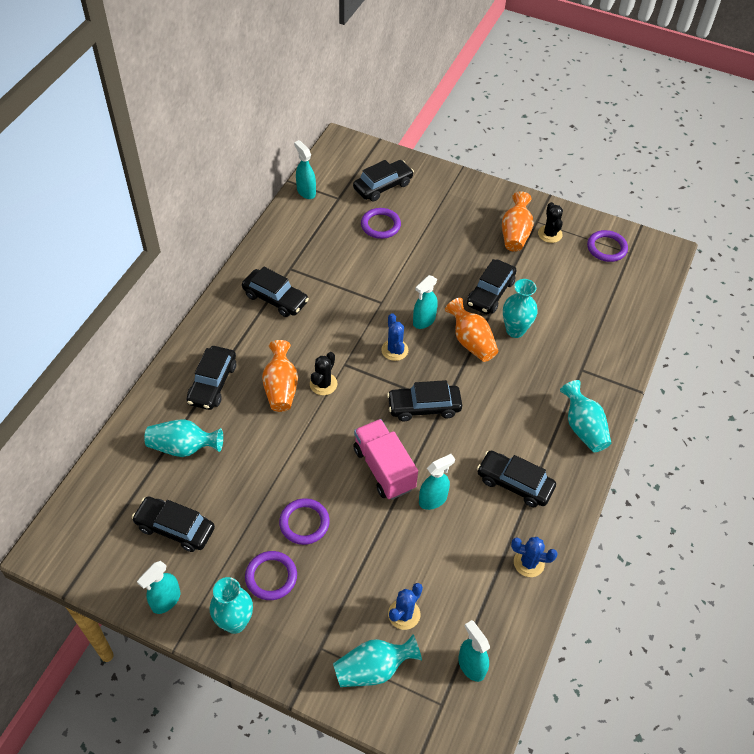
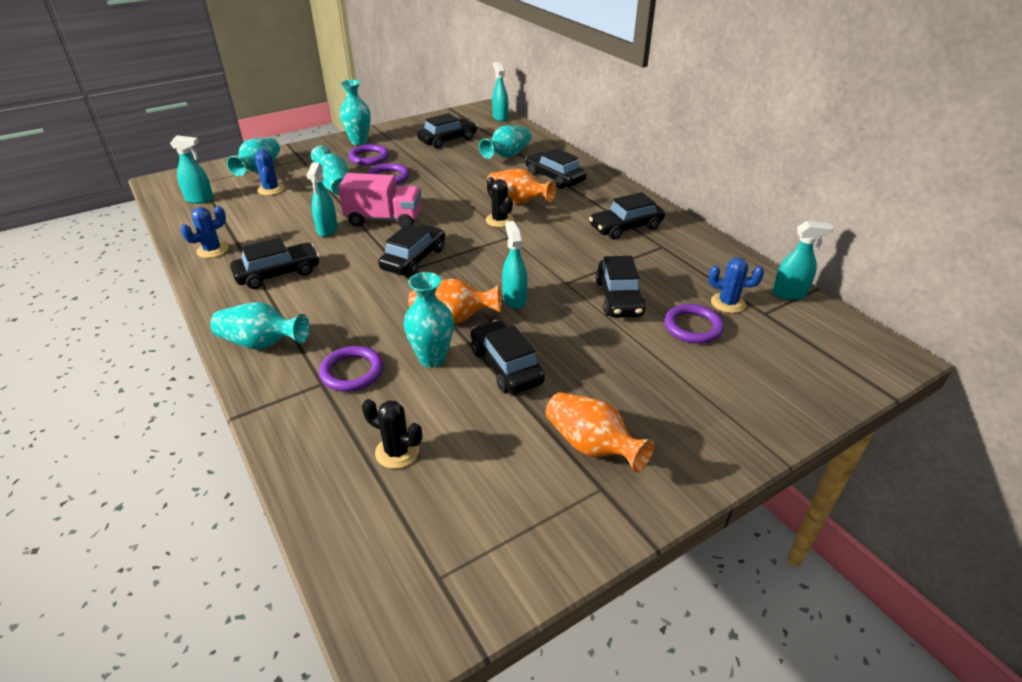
camera: 125 degrees right, 15 degrees down
turquoise spray bottle [137,561,180,614] -> turquoise spray bottle moved to [492,62,508,121]
black car [353,160,414,201] -> black car moved to [596,256,646,318]
blue cactus [381,313,408,361] -> blue cactus moved to [708,258,764,313]
black cactus [538,202,563,243] -> black cactus moved to [362,399,422,469]
purple ring [587,230,628,262] -> purple ring moved to [319,346,383,392]
none -> turquoise vase [311,145,349,195]

